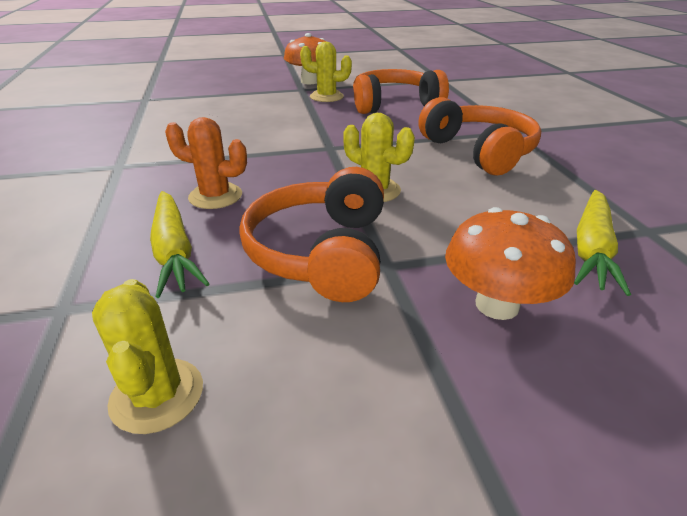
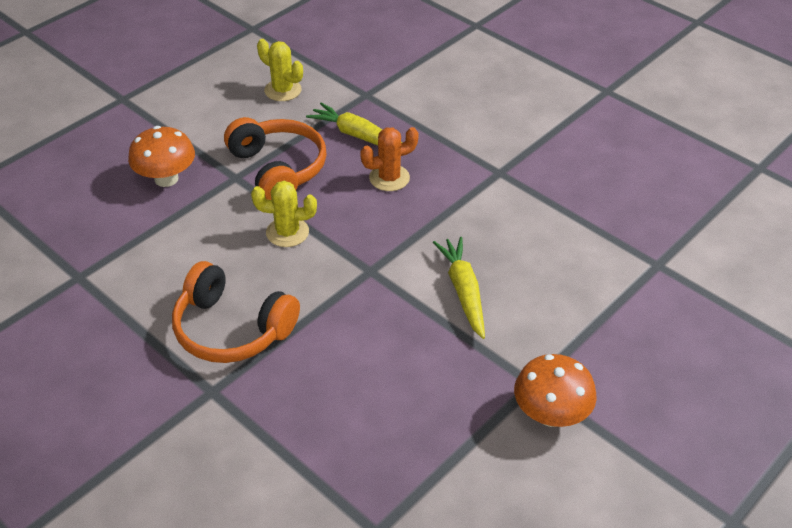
camera: 145 degrees right, 10 degrees up
yellow cactus [300,42,352,102] -> none
orange headphones [353,69,449,114] -> none
yellow carrot [574,190,631,296] -> yellow carrot moved to [433,237,485,339]

